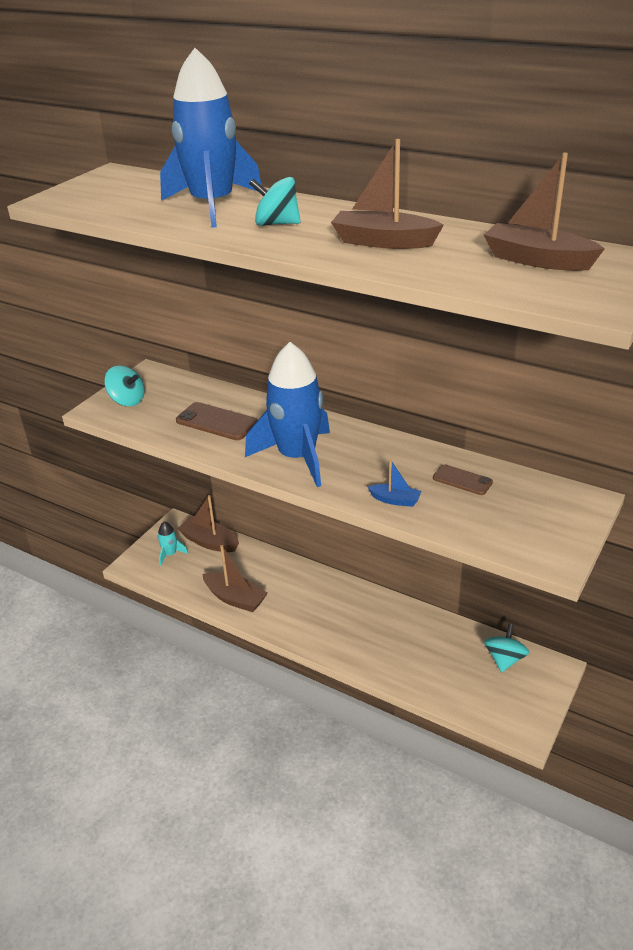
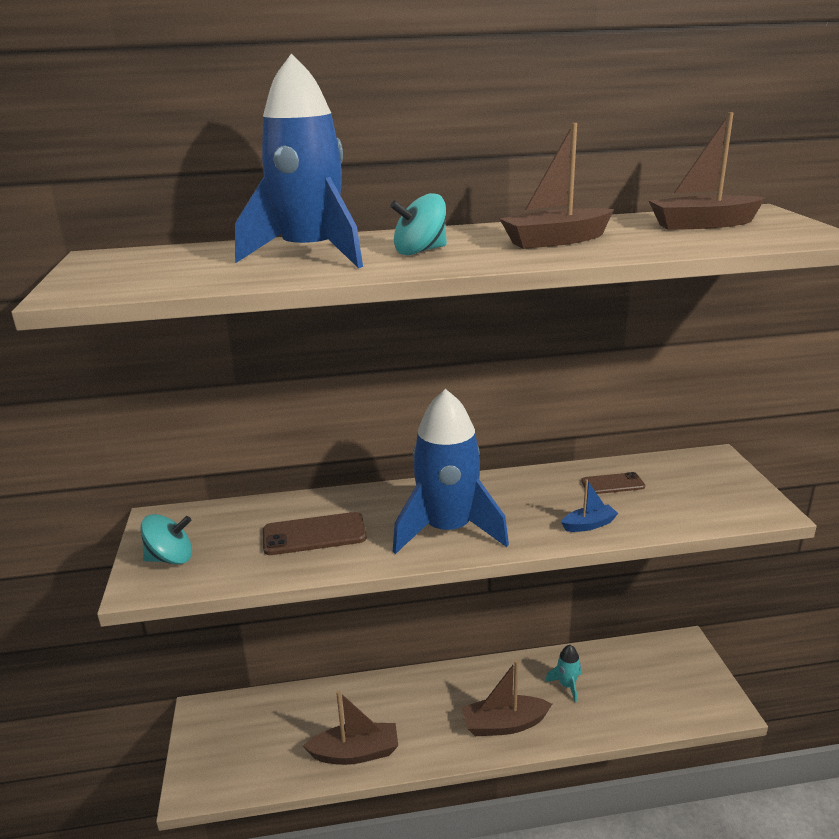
camera: 40 degrees left, 10 degrees down
turquoise rocket [157,521,188,566] -> turquoise rocket moved to [545,645,581,703]
brown boat [177,495,239,552] -> brown boat moved to [461,660,552,736]
turquoise spinning top [484,624,529,672] -> none

